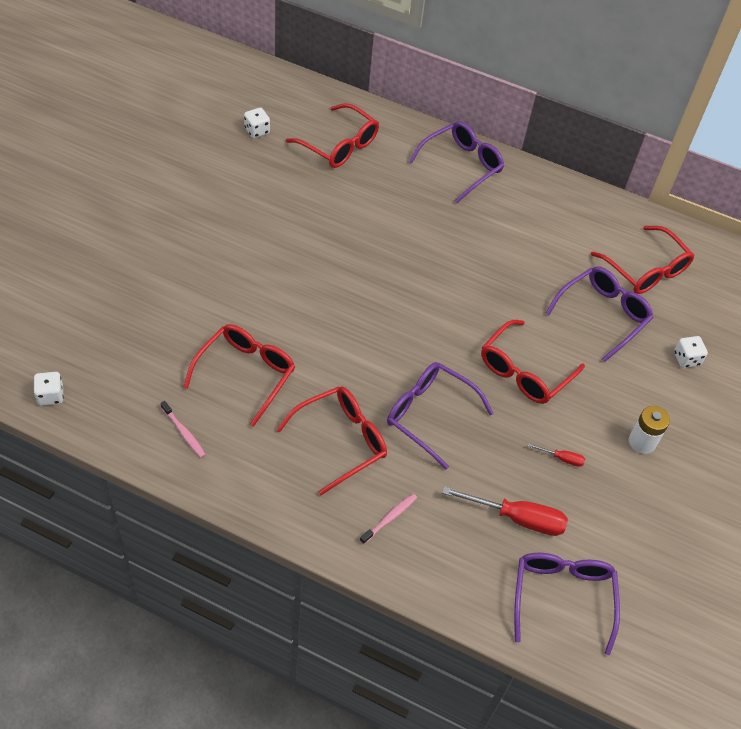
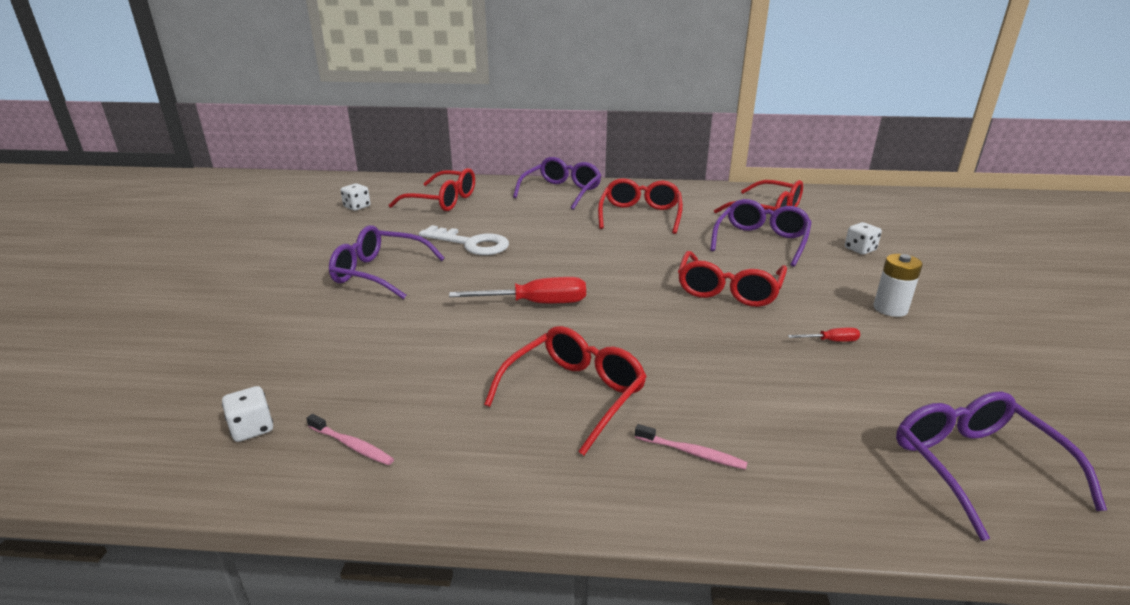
camera: 15 degrees left, 25 degrees down
white dice [34,372,64,406] -> white dice moved to [222,386,273,442]
red glasses [183,324,295,427] -> red glasses moved to [598,178,683,234]
pink toothbrush [360,494,417,544] -> pink toothbrush turned 90 degrees clockwise [635,424,748,470]
purple glasses [387,362,494,469] -> purple glasses moved to [329,225,445,299]
red screwdriver [442,486,568,536] -> red screwdriver moved to [449,277,586,303]
none -> white key [419,225,509,255]

